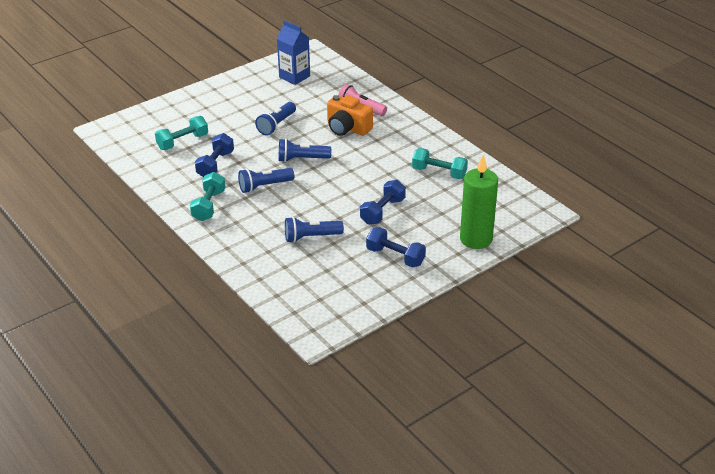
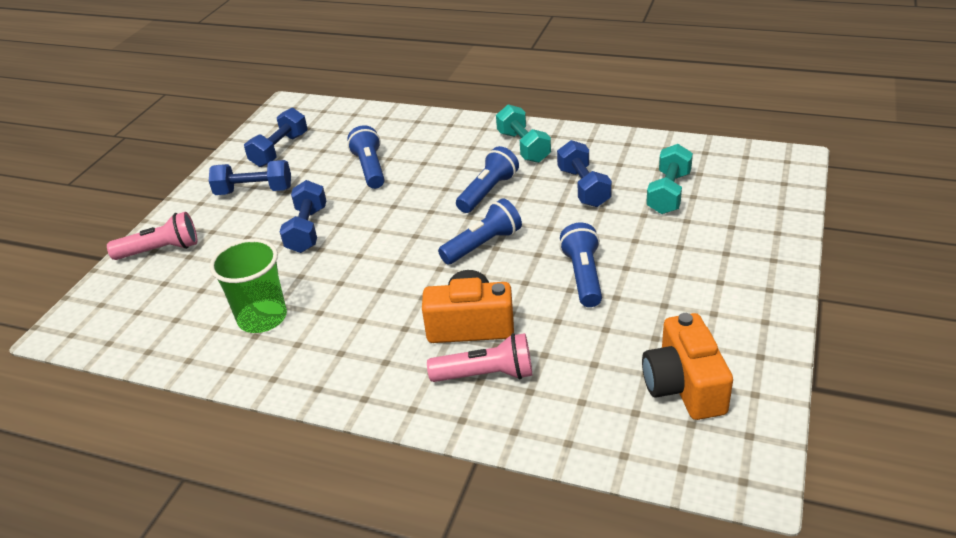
camera: 150 degrees right, 0 degrees up
blue carton [277,20,310,85] -> orange camera [642,313,733,420]
blue flashlight [285,217,344,243] -> blue flashlight turned 60 degrees counterclockwise [347,125,385,189]
turquoise dumbbell [412,148,468,179] -> green cup [210,239,287,333]
green candle [460,155,498,249] -> pink flashlight [107,212,197,260]
none -> blue dumbbell [244,108,308,167]

